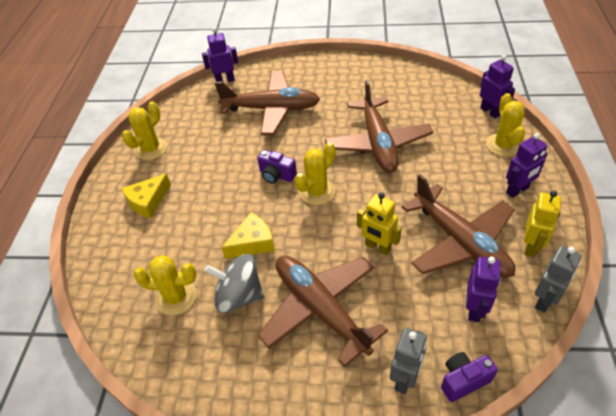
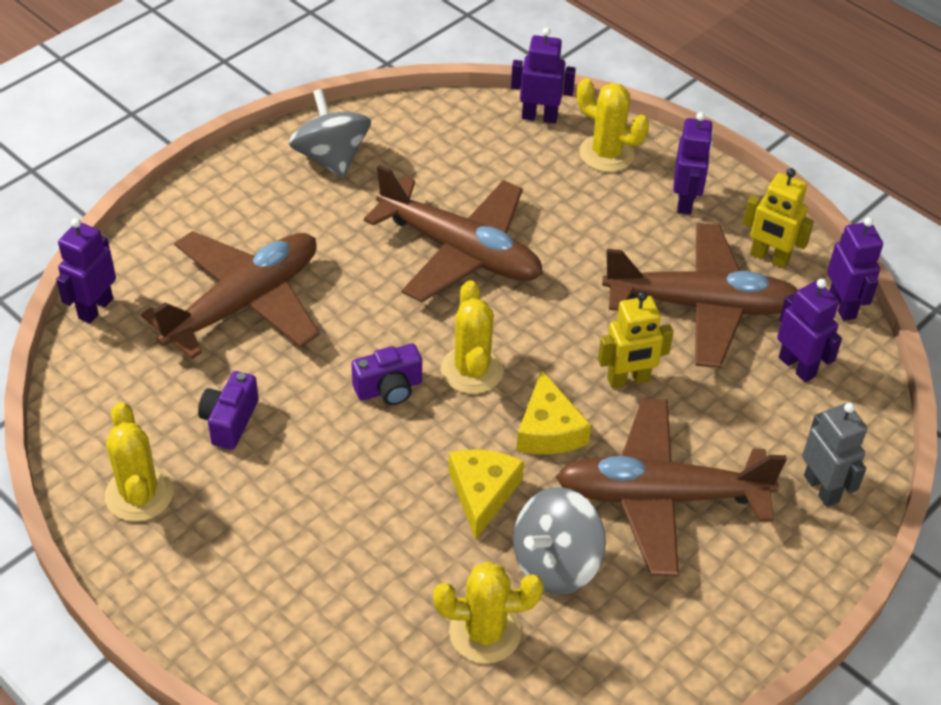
camera: 55 degrees left, 0 degrees up
yellow cheese [121,173,171,218] -> yellow cheese moved to [516,370,591,454]
yellow cactus [133,255,197,315] -> yellow cactus turned 45 degrees clockwise [433,562,543,664]
purple camera [441,352,498,402] -> purple camera moved to [198,371,259,450]
yellow robot [524,191,561,257] -> yellow robot turned 150 degrees clockwise [743,168,814,269]
grey robot [535,246,582,313] -> purple robot [827,217,883,321]
none -> grey spinning top [289,89,371,178]

